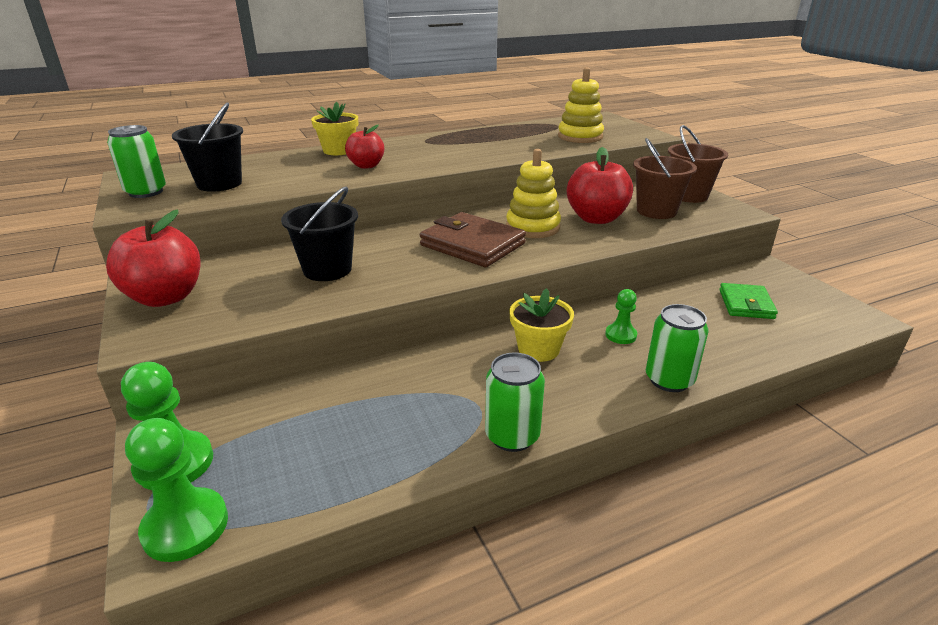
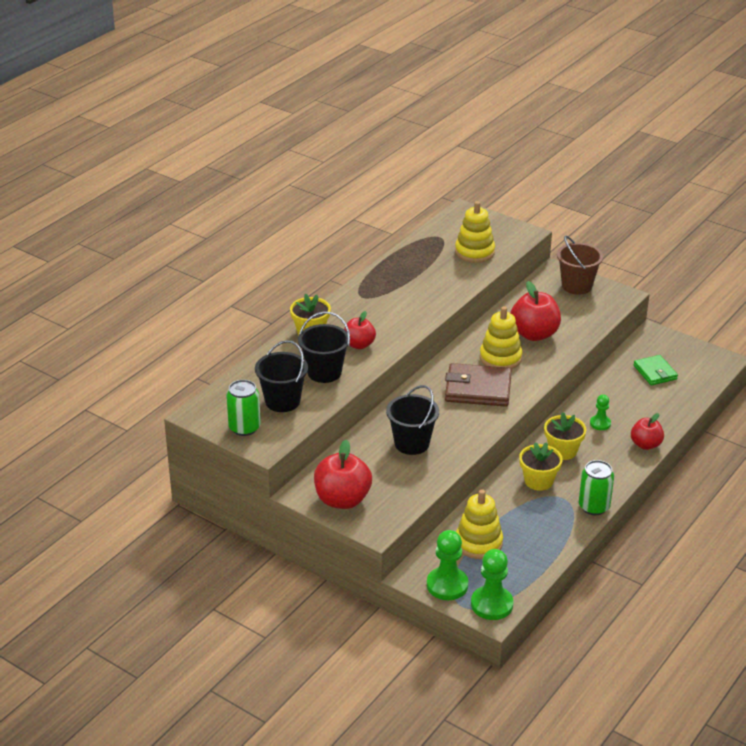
camera: 30 degrees left, 5 degrees up
brown bucket [633,138,697,219] -> none
green can [646,304,709,392] -> red apple [631,413,664,450]
none -> black bucket [298,311,350,383]
none -> yellow stacking toy [456,489,503,559]
none -> yellow flower pot [519,442,563,491]

